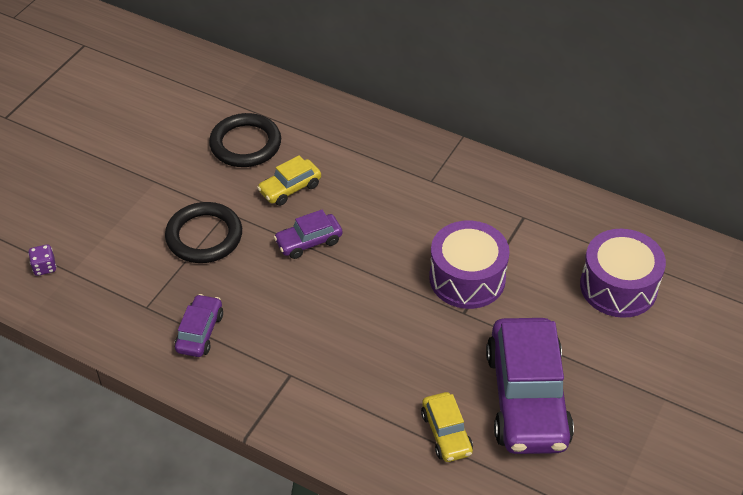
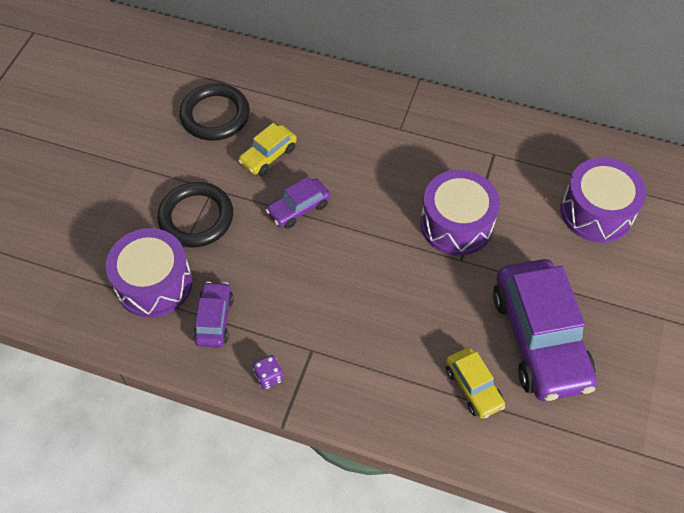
camera: 10 degrees left, 10 degrees up
purple dice [28,244,56,276] -> purple dice moved to [253,355,283,389]
none -> purple drum [106,228,192,318]

